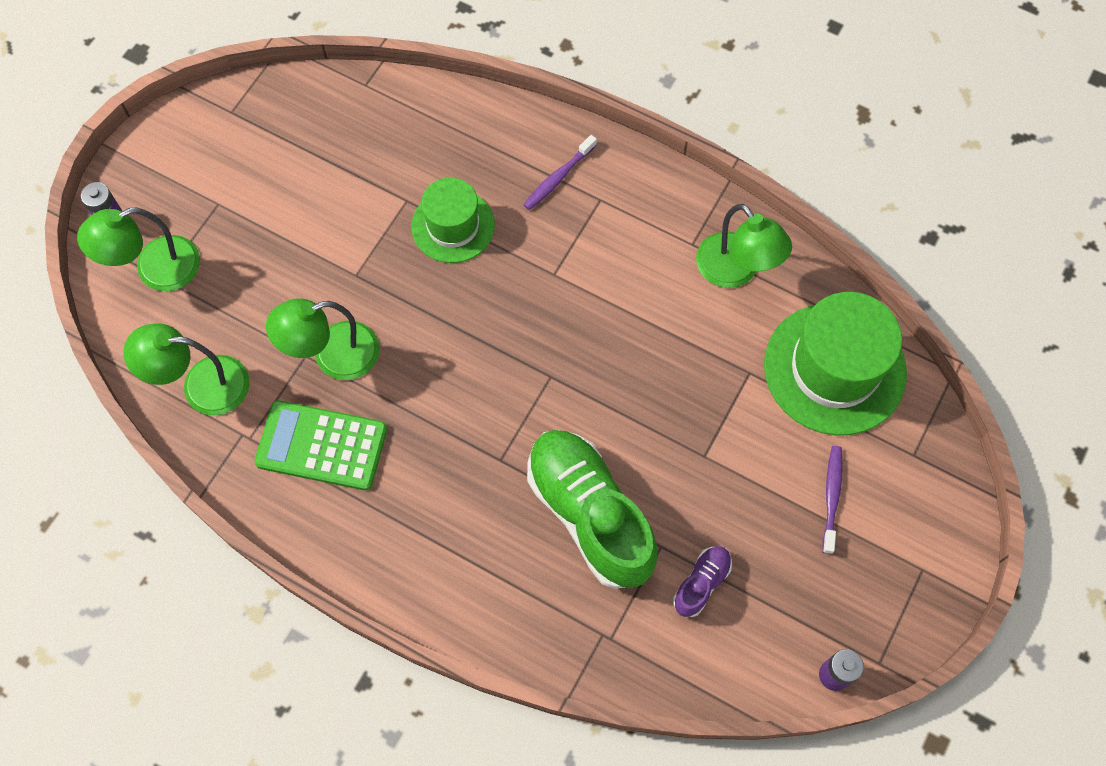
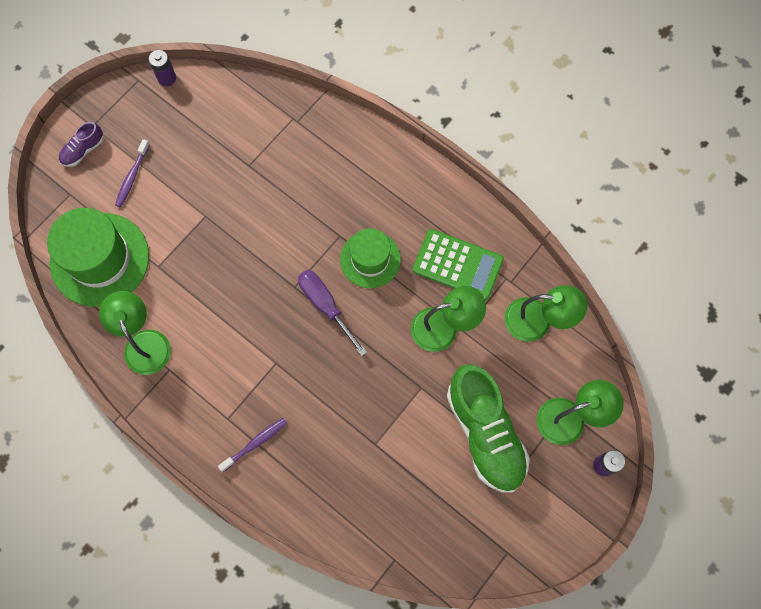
camera: 170 degrees left, 5 degrees up
green hat [411,178,495,263] -> green hat moved to [340,228,401,288]
green shoe [527,430,657,589] -> green shoe moved to [447,364,530,493]
purple shoe [673,546,732,617] -> purple shoe moved to [59,122,104,167]
none -> purple screwdriver [298,270,367,356]

